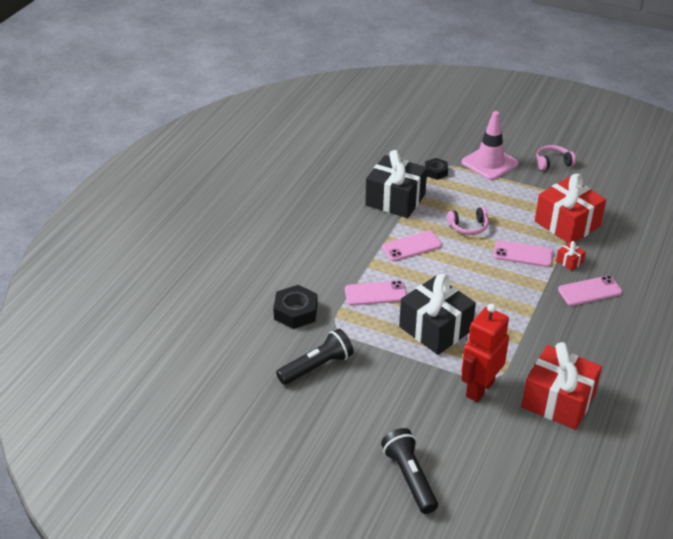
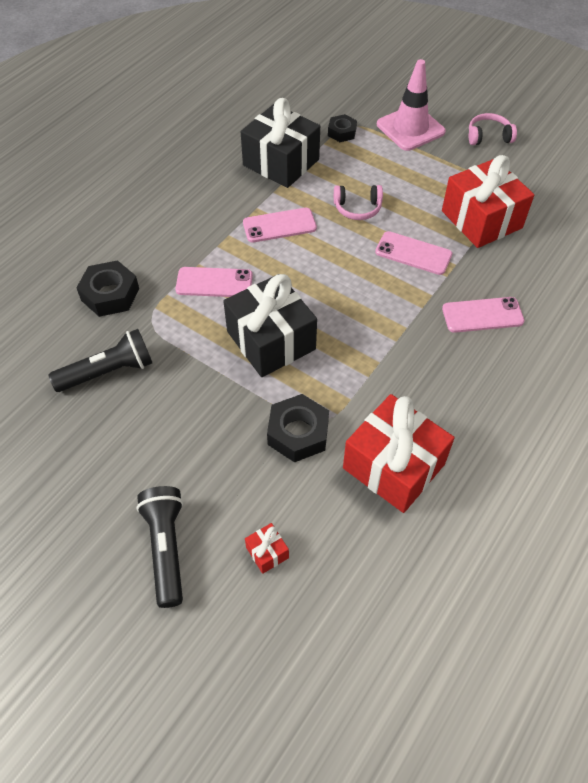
camera: 10 degrees right, 15 degrees up
red robot [461,303,509,402] -> black nut [267,394,329,462]
red gift [556,241,586,271] -> red gift moved to [245,523,289,574]

